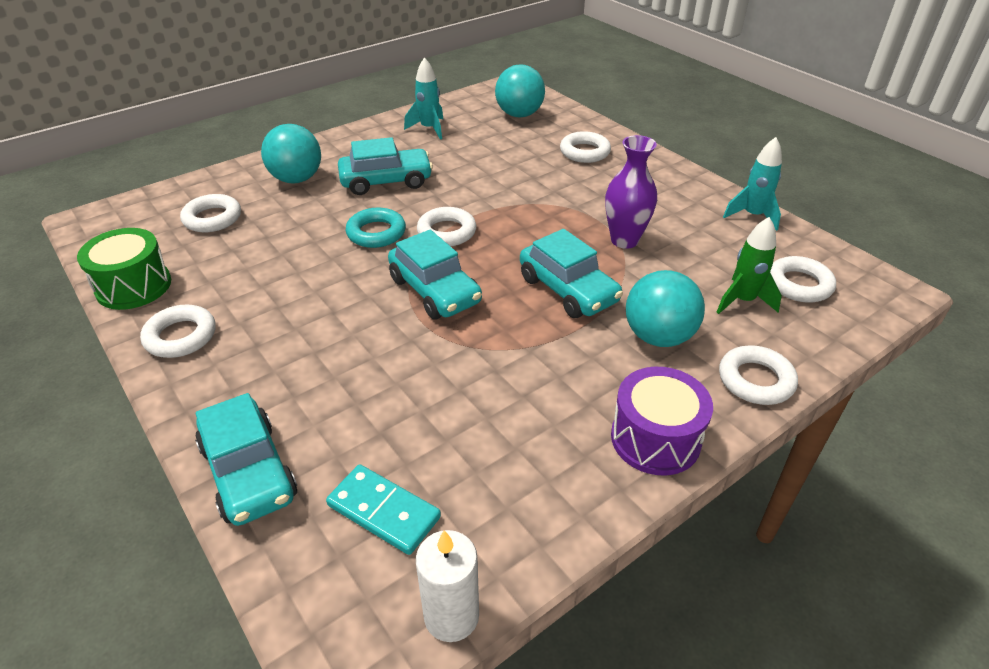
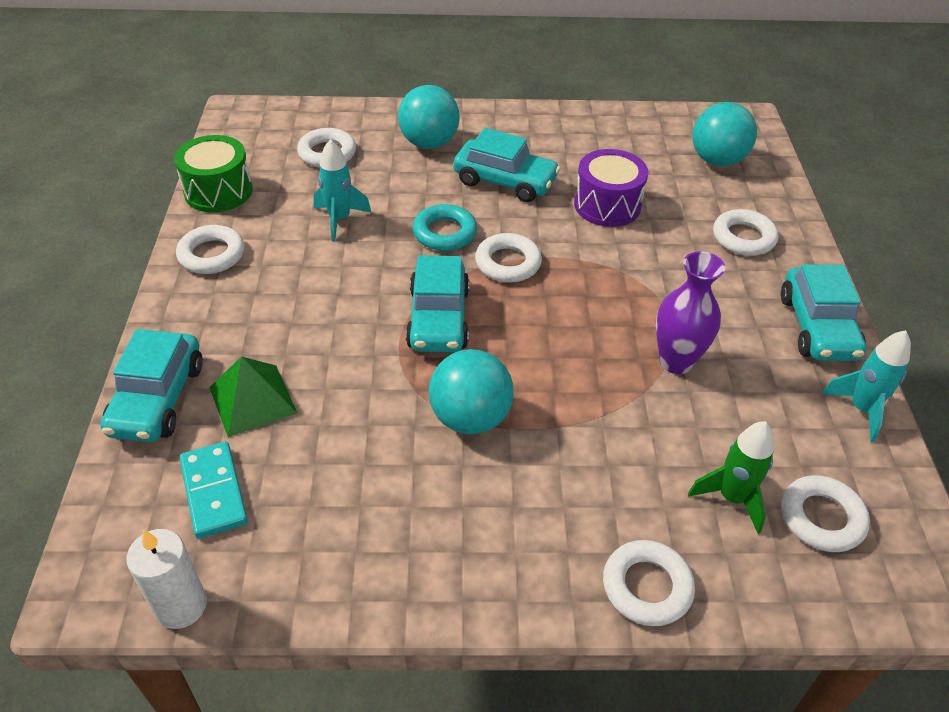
camera: 35 degrees right, 5 degrees up
turquoise rocket [404,57,444,140] -> turquoise rocket moved to [314,139,372,241]
turquoise car [520,229,623,318] -> turquoise car moved to [781,264,866,361]
purple drum [611,367,713,475] -> purple drum moved to [574,149,648,227]
turquoise ball [626,270,705,347] -> turquoise ball moved to [429,349,514,434]
none -> green pyramid [209,356,297,437]

